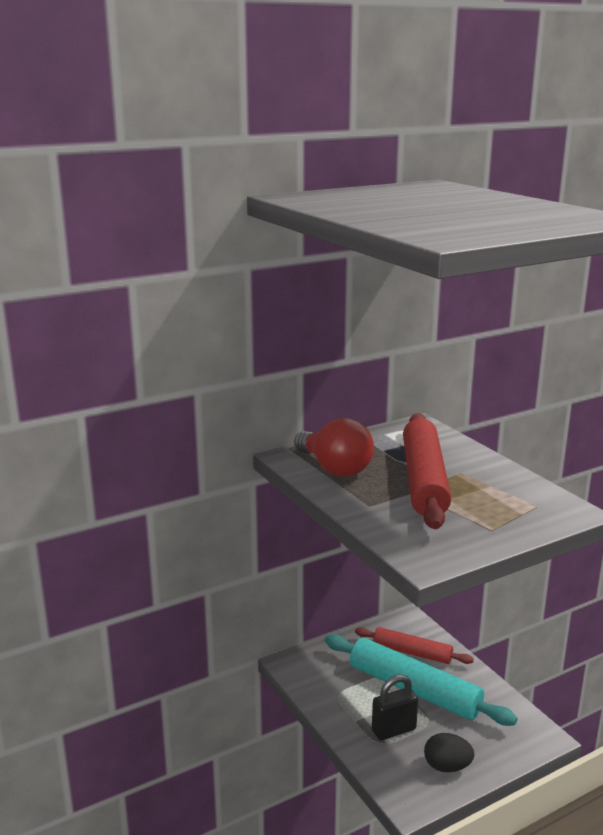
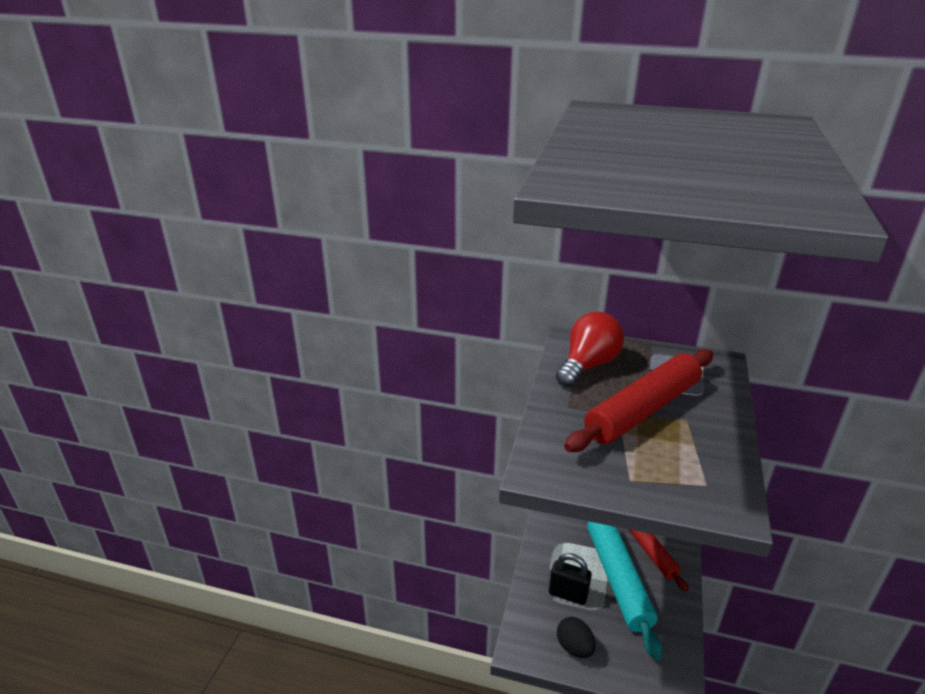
camera: 45 degrees right, 10 degrees up
red light bulb [294,418,374,477] -> red light bulb turned 150 degrees counterclockwise [556,312,624,387]

